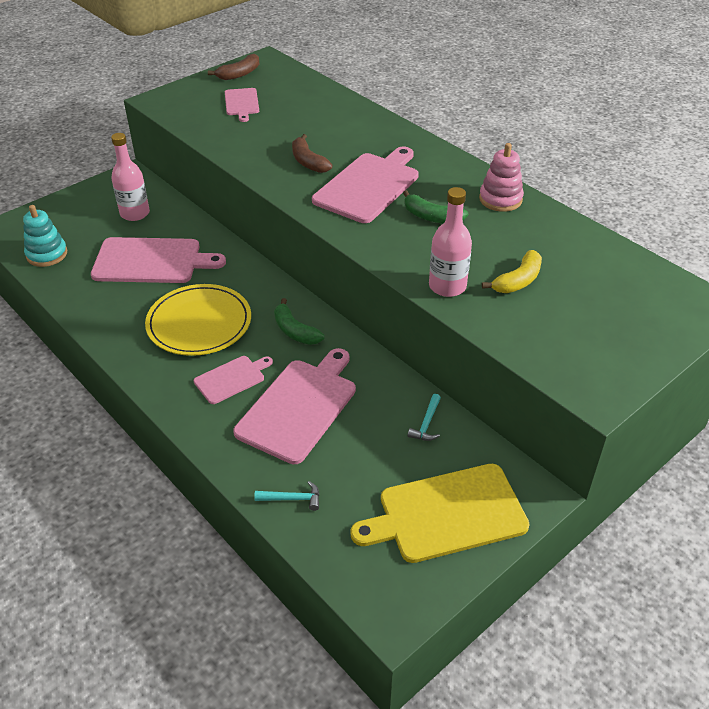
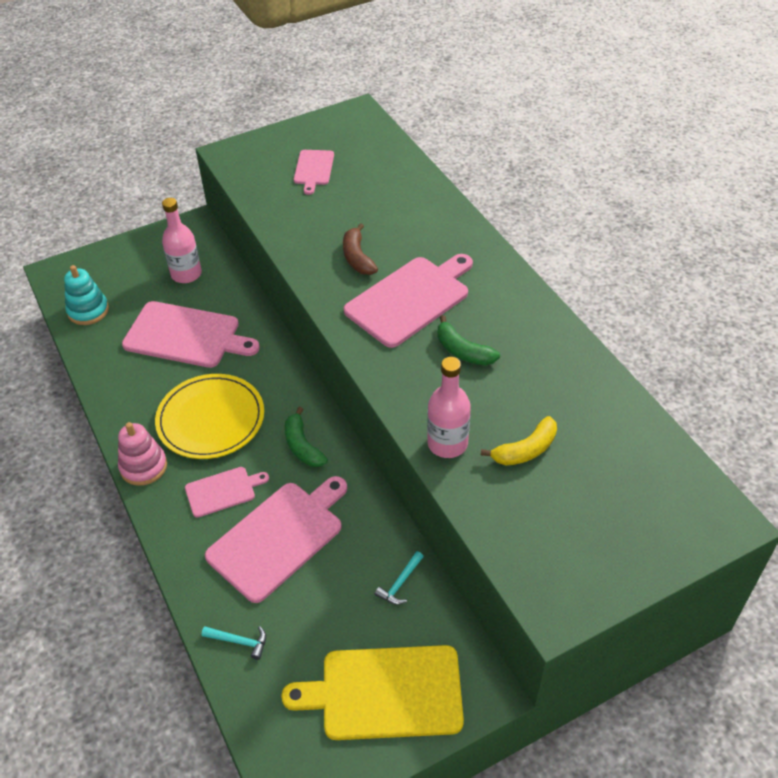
camera: 15 degrees right, 5 degrees up
brown banana [208,54,260,80] -> none
pink stacking toy [479,143,524,212] -> pink stacking toy moved to [118,422,167,486]

